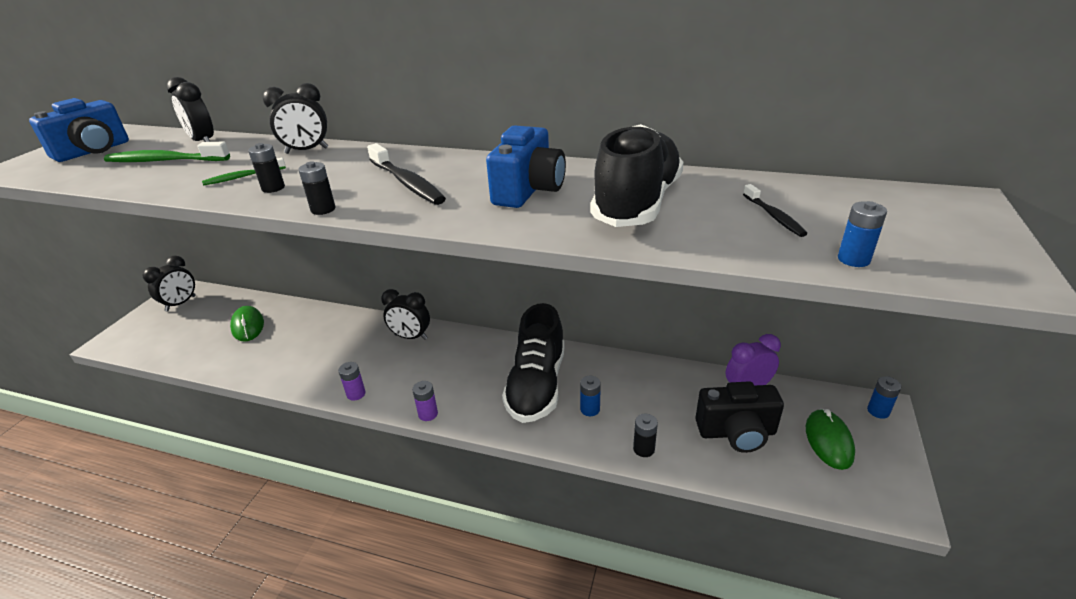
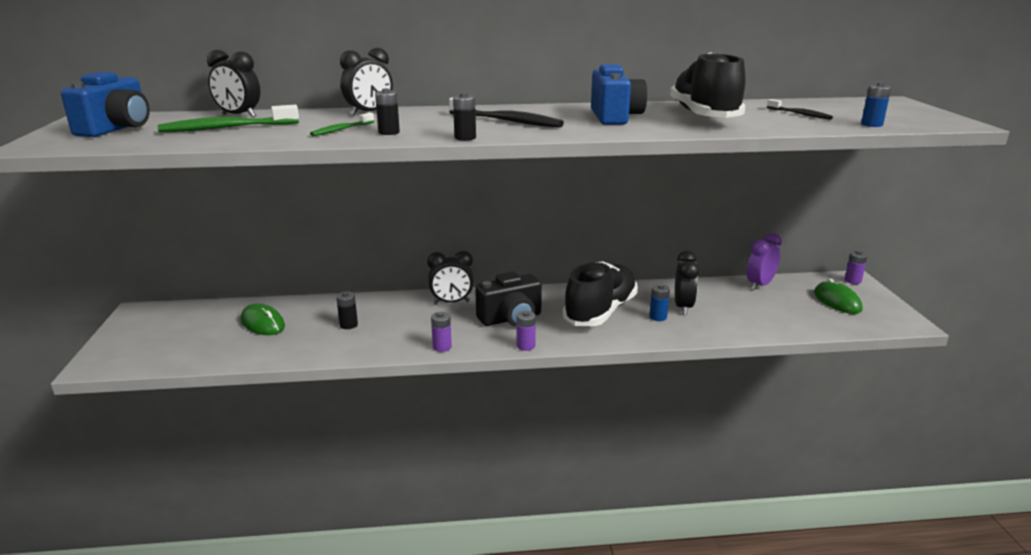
camera: 25 degrees left, 10 degrees down
black clock [142,256,196,312] -> black clock moved to [675,251,699,315]
black shoe [502,303,565,423] -> black shoe turned 135 degrees counterclockwise [563,261,638,326]
black battery [633,414,658,457] -> black battery moved to [336,291,358,329]
black camera [695,381,784,453] -> black camera moved to [475,271,542,327]
blue battery [867,376,901,419] -> purple battery [845,251,868,284]

